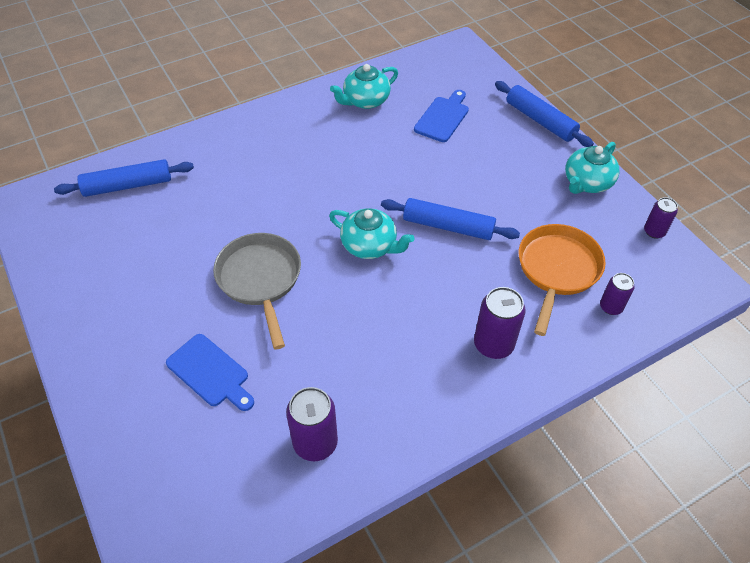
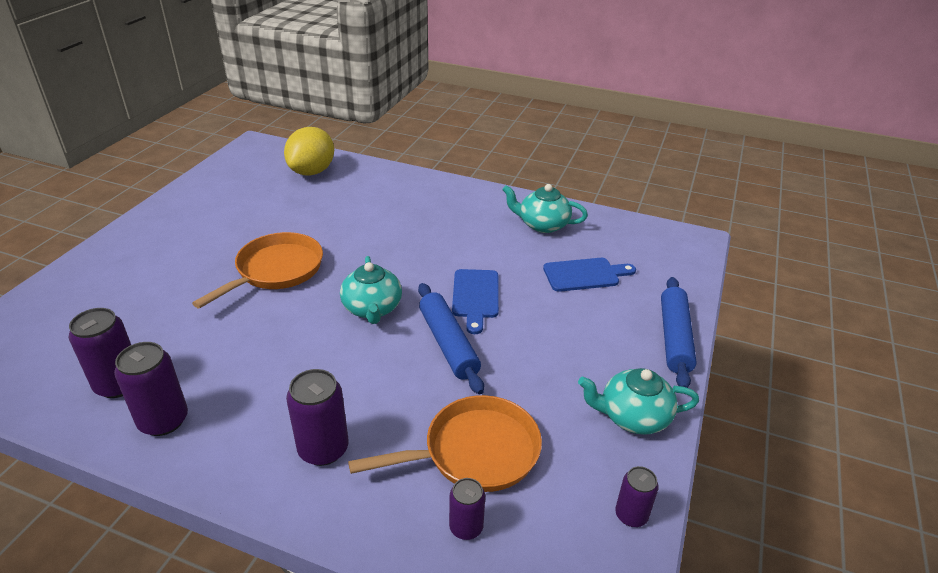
camera: 50 degrees right, 15 degrees down
blue rolling pin [54,159,194,197] -> yellow lemon [284,127,334,176]
blue cutting board [166,334,254,411] -> blue cutting board moved to [452,269,499,334]
grey pan [213,233,301,349] -> orange pan [192,232,323,309]
none -> purple can [114,342,188,436]

